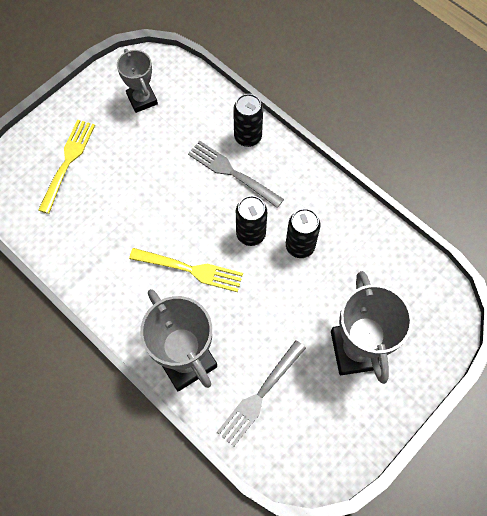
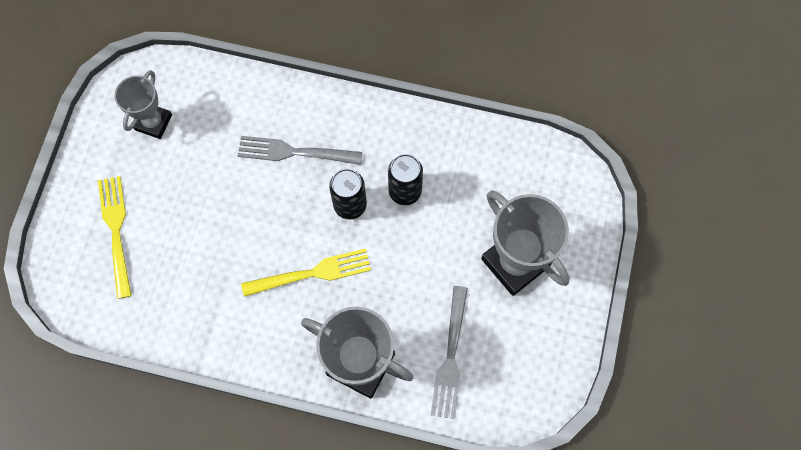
camera: 30 degrees left, 5 degrees up
grey trophy [117,49,158,113] -> grey trophy turned 75 degrees clockwise [115,70,172,139]
black can [233,94,263,147] -> none

